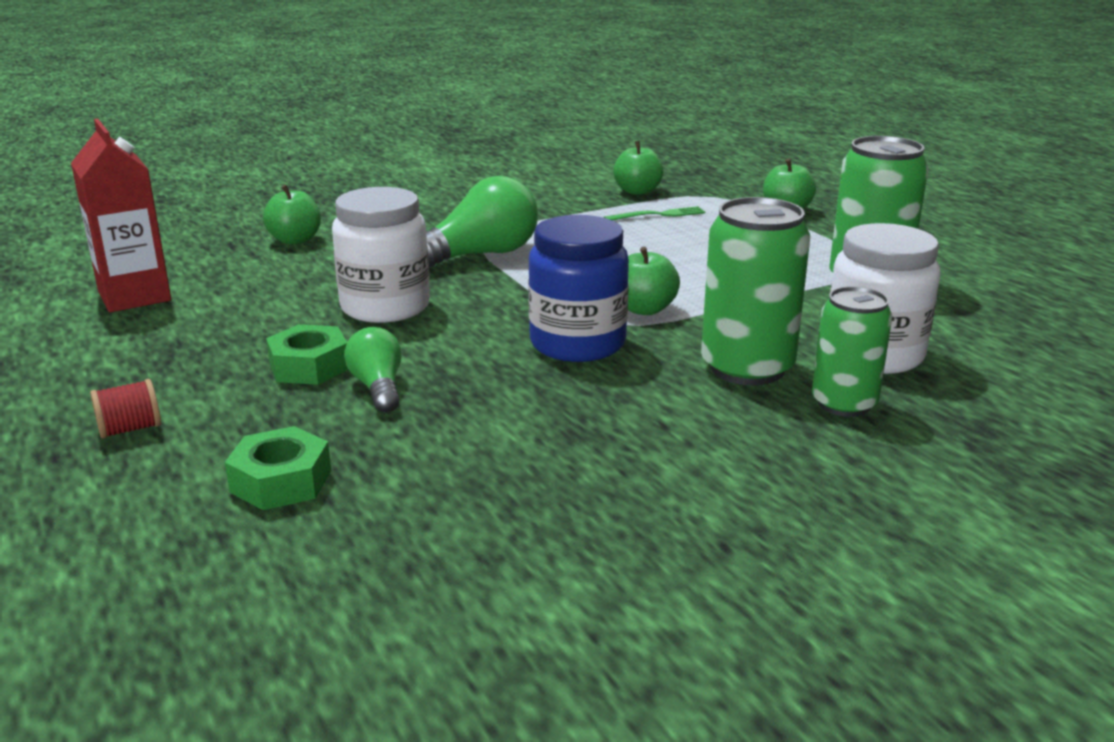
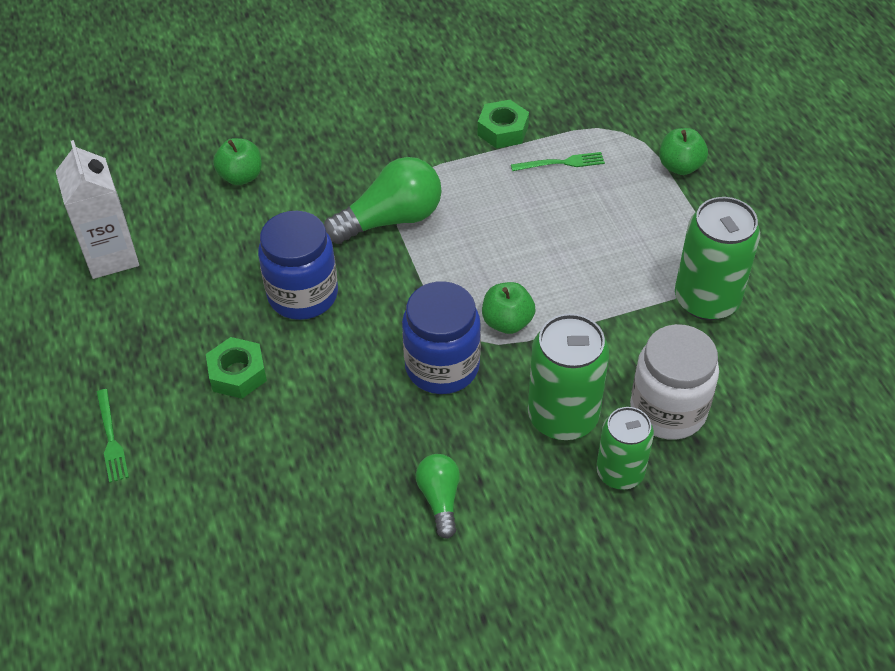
camera: 10 degrees right, 25 degrees up
red carton [71,118,171,312] -> white carton [56,140,139,279]
red spool [90,379,161,439] -> green fork [96,389,129,483]
green nut [225,426,331,510] -> green nut moved to [478,100,529,148]
white jar [332,187,430,323] -> blue jar [258,211,338,320]
green light bulb [344,327,402,412] -> green light bulb moved to [415,454,460,539]
green apple [613,141,663,195] -> none

